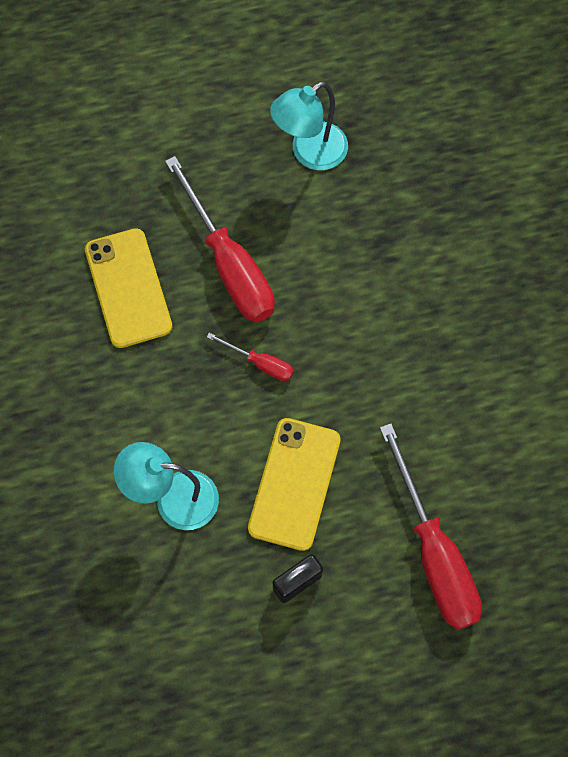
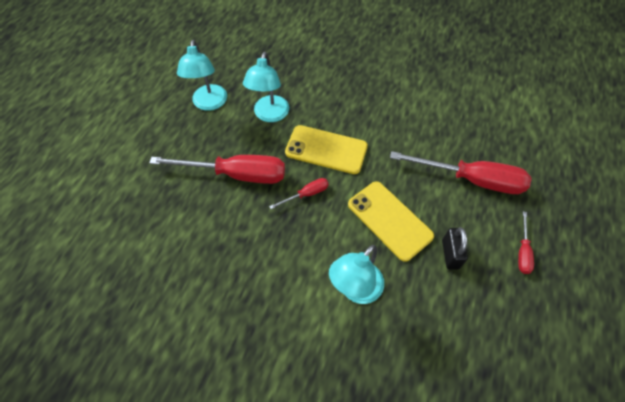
camera: 55 degrees left, 10 degrees down
yellow phone [85,228,173,348] -> yellow phone moved to [285,125,368,174]
none -> turquoise lamp [243,52,289,122]
none -> red screwdriver [518,212,534,274]

